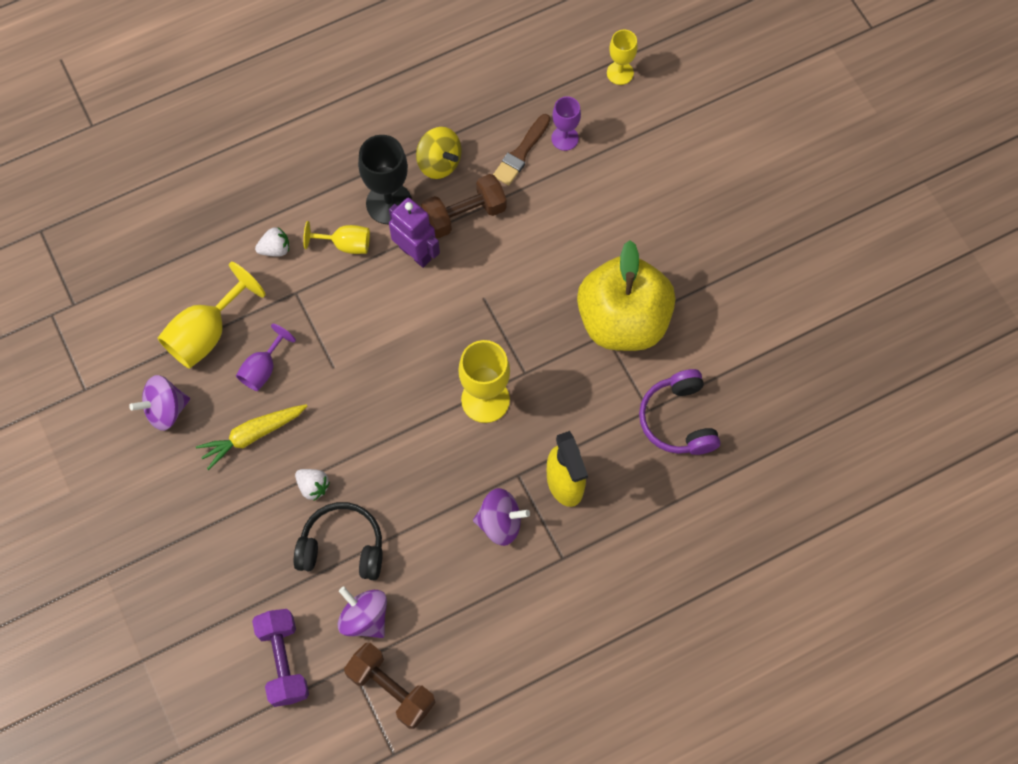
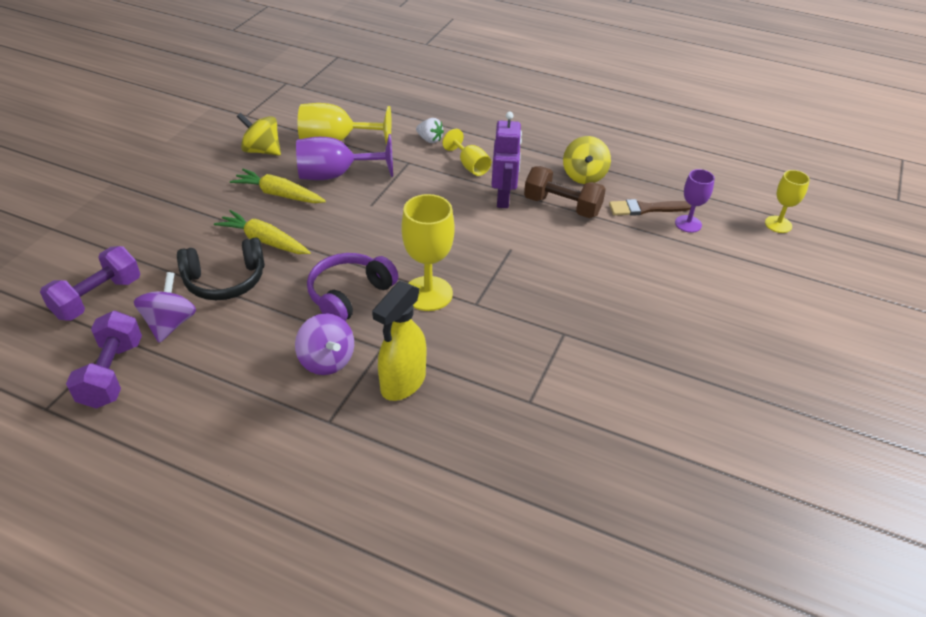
camera: 50 degrees right, 25 degrees down
purple spinning top [129,375,190,431] -> yellow spinning top [237,113,281,156]
purple goblet [236,324,296,391] -> purple goblet [296,134,393,180], size x1.66
black headphones [294,502,383,580] -> black headphones turned 105 degrees clockwise [177,237,265,300]
white strawberry [295,469,330,501] -> yellow carrot [214,210,311,254]
brown dumbbell [344,643,436,729] -> purple dumbbell [66,311,142,409]
black goblet [358,135,412,224] -> none
yellow apple [577,240,676,351] -> none
purple headphones [639,369,720,455] -> purple headphones moved to [307,253,398,322]

